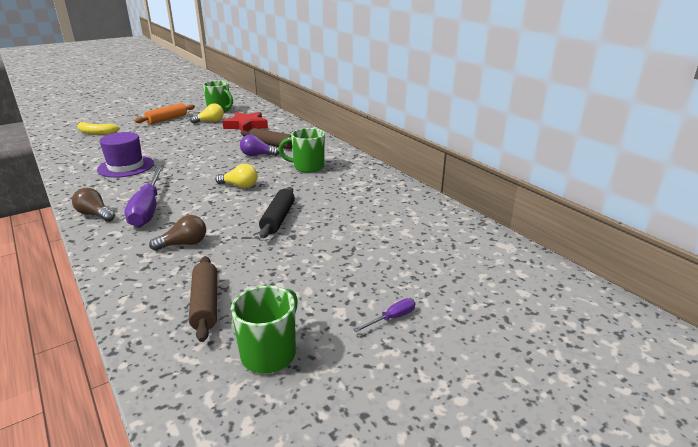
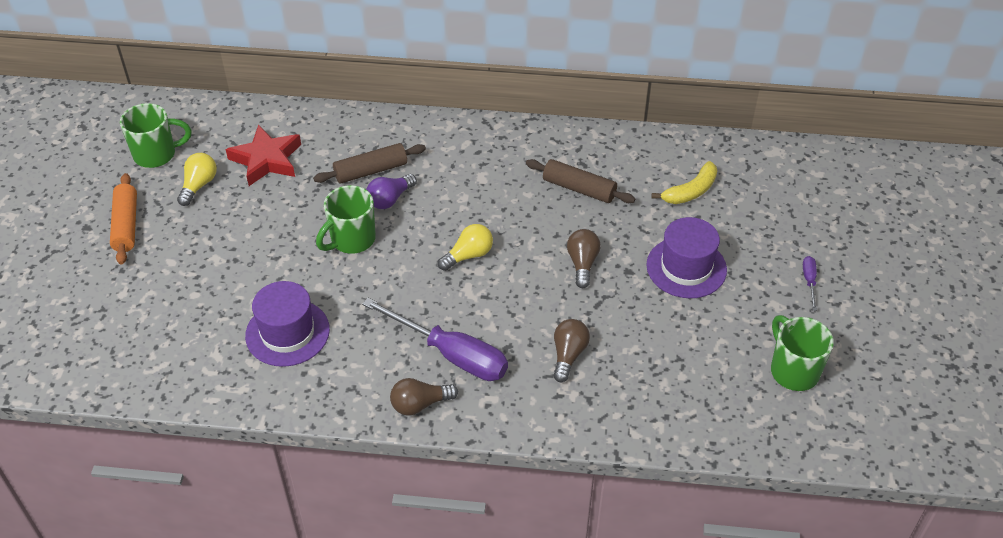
camera: 50 degrees left, 20 degrees up
yellow banana [77,122,120,135] -> yellow banana moved to [652,161,717,204]
brown rolling pin [189,256,217,342] -> brown rolling pin moved to [526,159,635,203]
black rolling pin [259,187,295,238] -> brown light bulb [567,229,600,288]
green mug [278,128,325,173] -> green mug moved to [316,185,376,254]
none -> purple hat [646,217,727,298]

